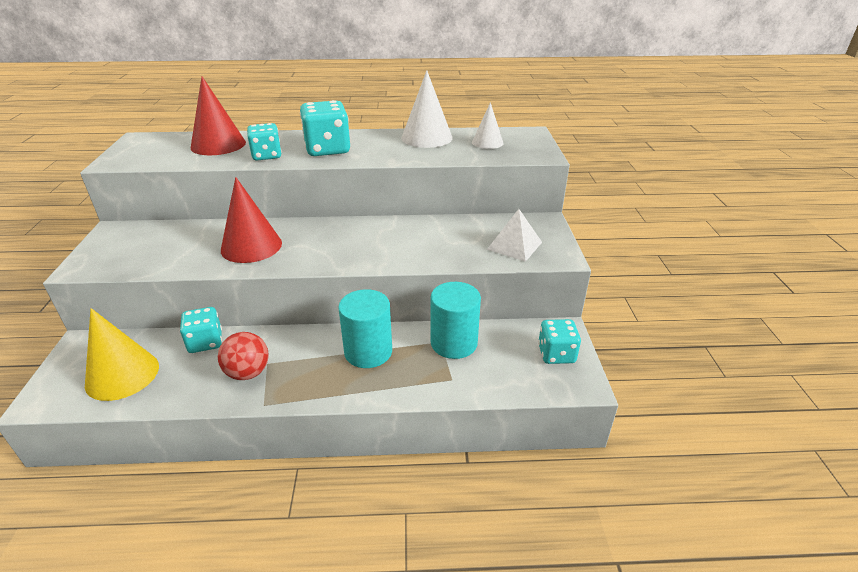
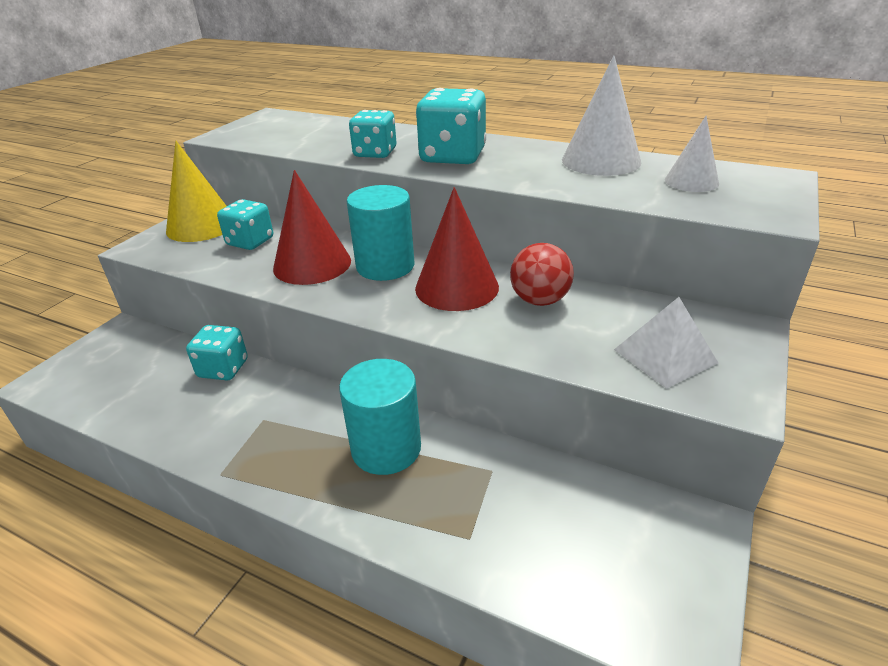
camera: 30 degrees right, 0 degrees up
yellow cone [85,308,159,401] -> yellow cone moved to [166,141,227,242]
red cone [191,76,246,155] -> red cone moved to [415,187,499,311]
red ball [218,332,269,380] -> red ball moved to [510,243,574,306]
turquoise cylinder [431,282,481,359] -> turquoise cylinder moved to [347,185,414,281]
turquoise dice [538,319,581,364] -> turquoise dice moved to [217,199,273,250]

